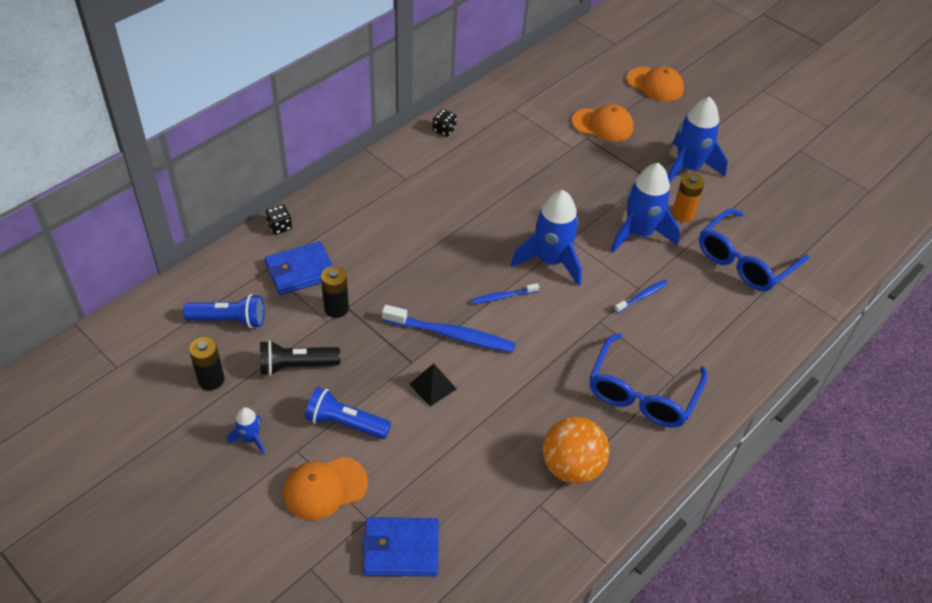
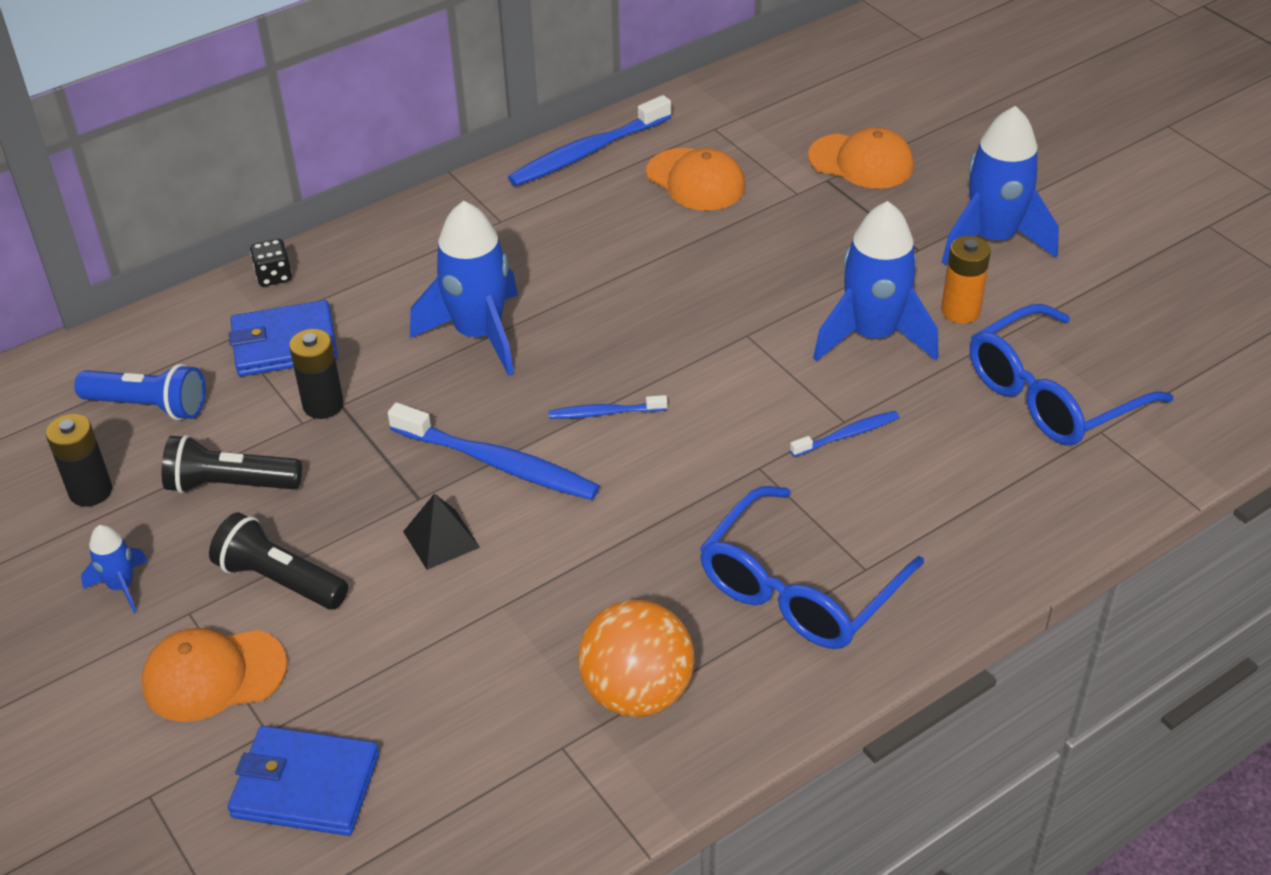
camera: 15 degrees right, 5 degrees down
blue flashlight [305,387,391,439] -> black flashlight [209,512,348,610]
black dice [433,109,457,137] -> blue toothbrush [508,95,671,186]
blue rocket [511,190,582,286] -> blue rocket moved to [410,201,518,376]
orange cap [627,67,684,102] -> orange cap moved to [646,148,745,211]

